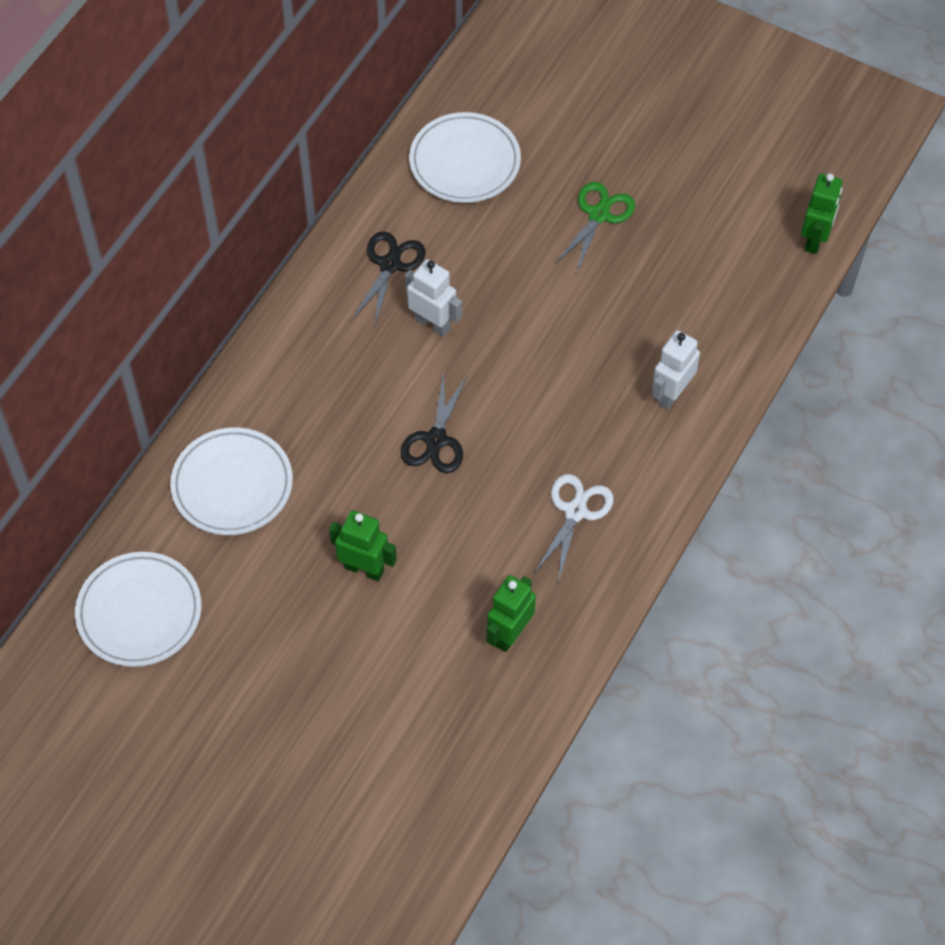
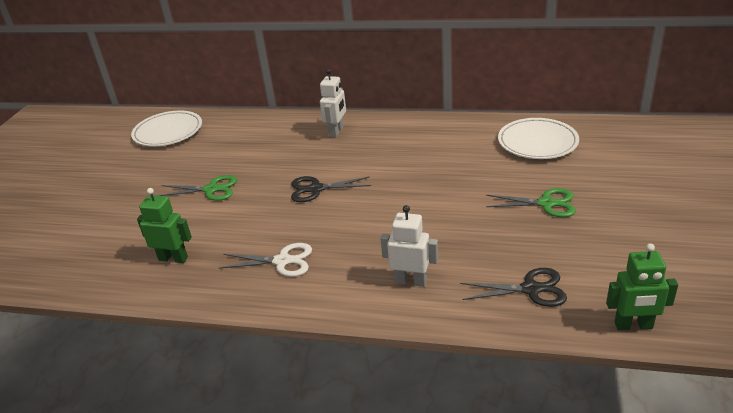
camera: 75 degrees right, 25 degrees down
white plate [170,428,293,535] -> none
green robot [329,510,397,581] -> green scissors [158,175,237,201]
black scissors [352,232,425,326] -> black scissors moved to [460,268,567,307]
white robot [405,259,462,337] -> white robot moved to [320,69,346,137]

